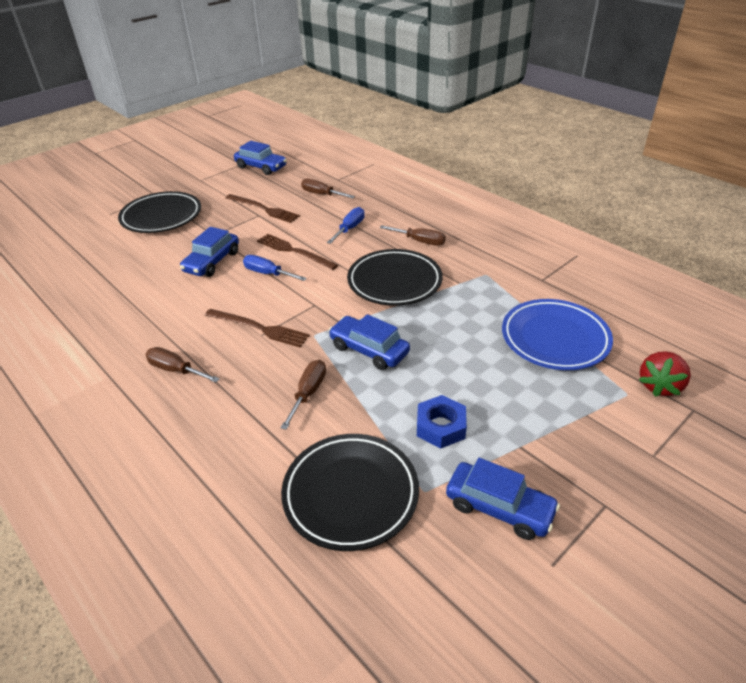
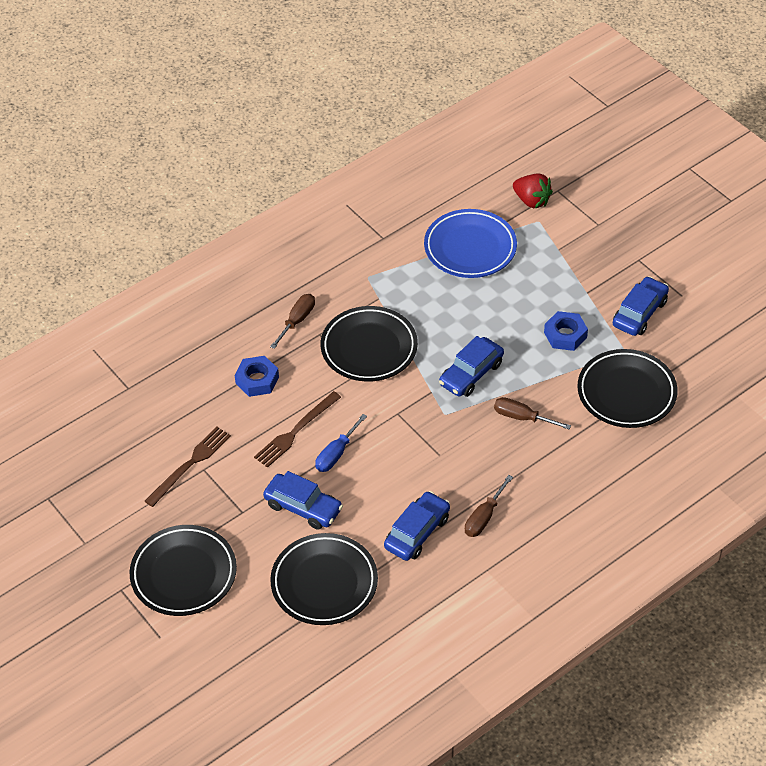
camera: 85 degrees left, 10 degrees up
brown fork [205,309,310,347] -> none
blue car [234,141,287,175] -> blue car moved to [384,491,450,561]
brown screwdriver [301,178,355,198] -> none
blue screwdriver [327,207,365,244] -> blue nut [235,356,279,397]
none -> black plate [270,533,378,625]

